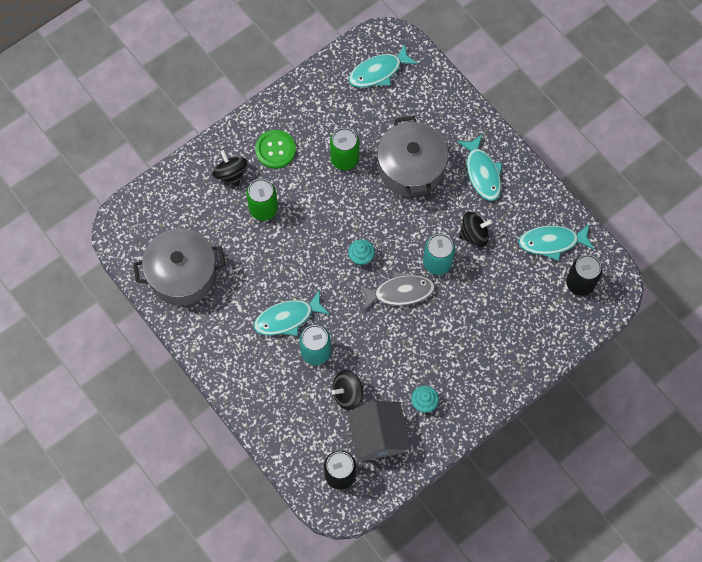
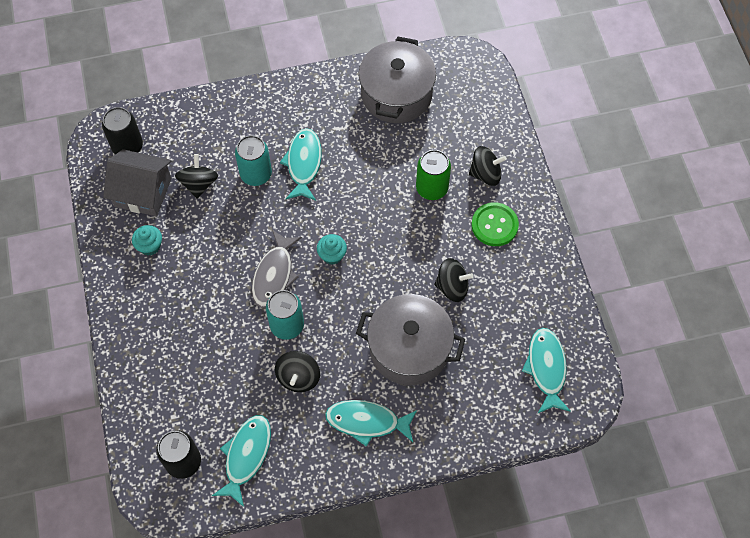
camera: 115 degrees right, 5 degrees down
green can [330,128,360,170] -> black spinning top [434,258,474,302]

